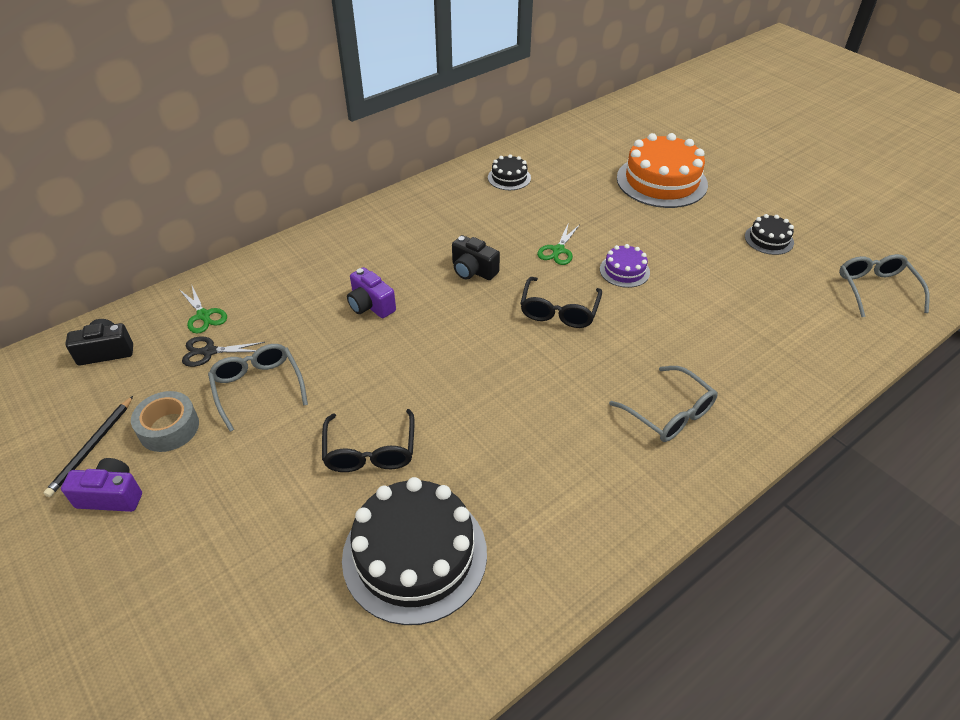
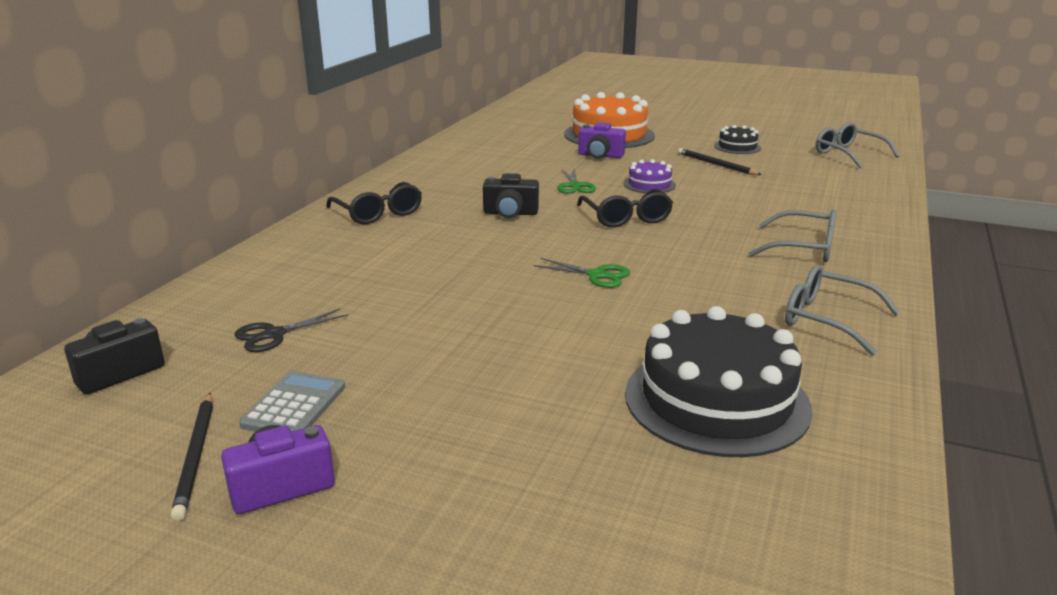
camera: 30 degrees left, 20 degrees down
grey tape [131,391,199,452] -> grey calculator [239,371,345,431]
green scissors [179,284,227,334] -> green scissors moved to [534,258,630,288]
grey glasses [208,344,308,432] -> grey glasses moved to [785,265,900,356]
black glasses [322,409,414,472] -> black glasses moved to [326,182,422,224]
purple camera [347,267,396,318] -> purple camera moved to [578,122,626,159]
black cake [488,154,531,190] -> none
none -> black pencil [678,148,761,175]

